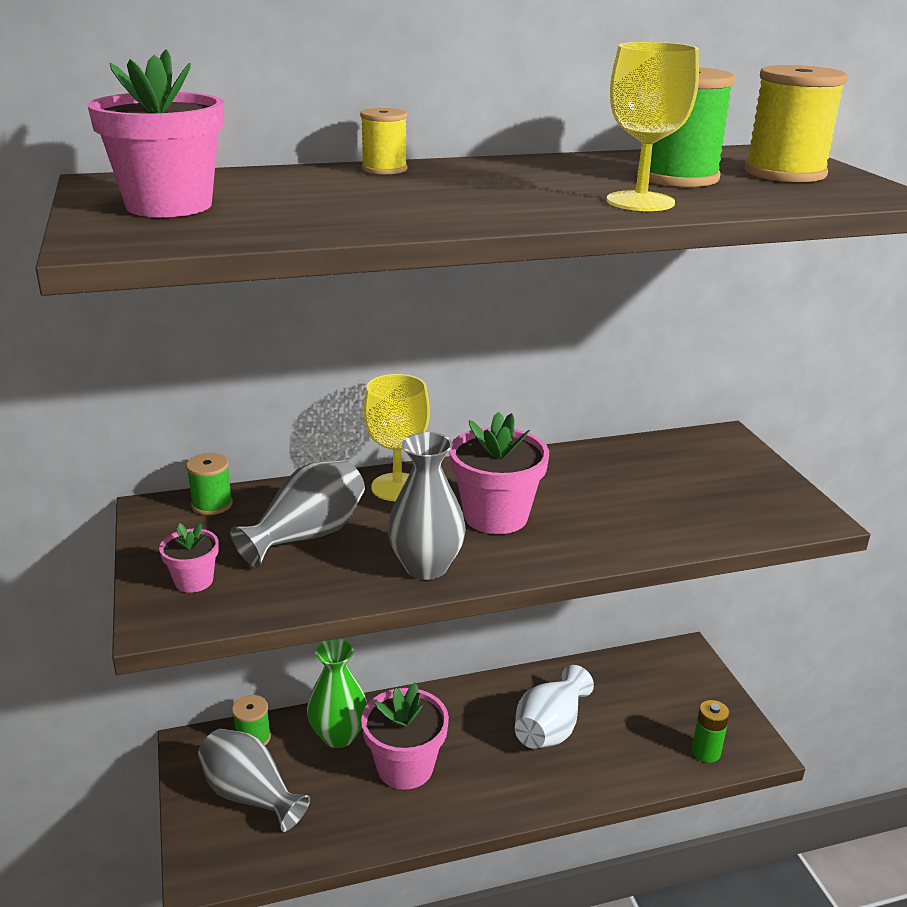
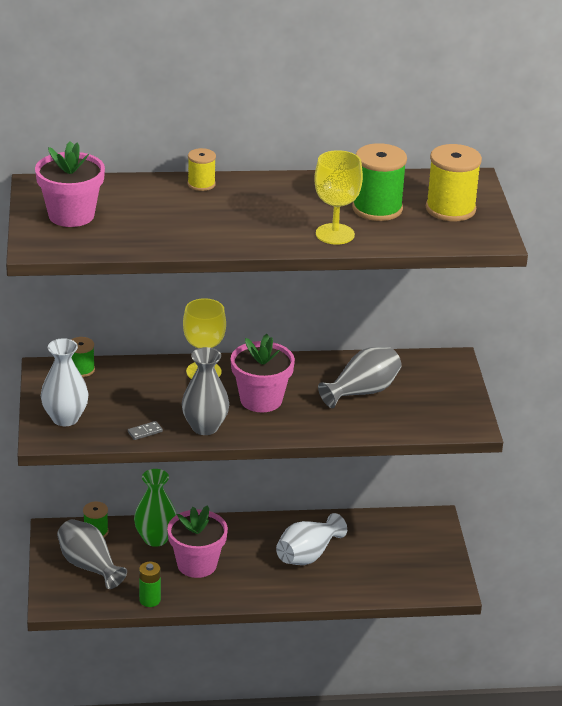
camera: 10 degrees right, 5 degrees up
pink flower pot [159,523,219,593] -> white vase [41,338,89,426]
grey vase [230,460,365,568] -> grey vase moved to [318,347,402,408]
green battery [692,700,730,763] -> green battery moved to [139,562,161,607]
none -> grey domino [128,421,163,440]

